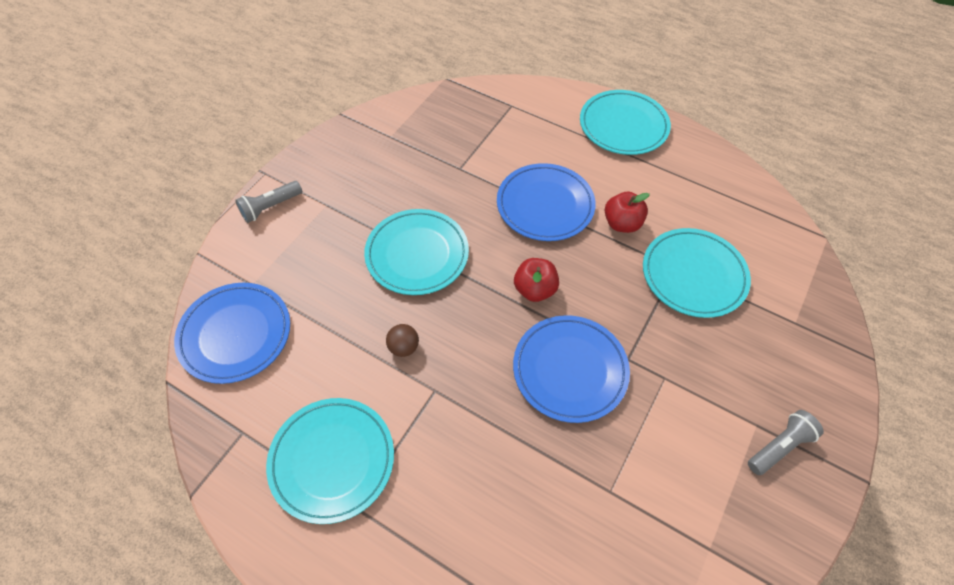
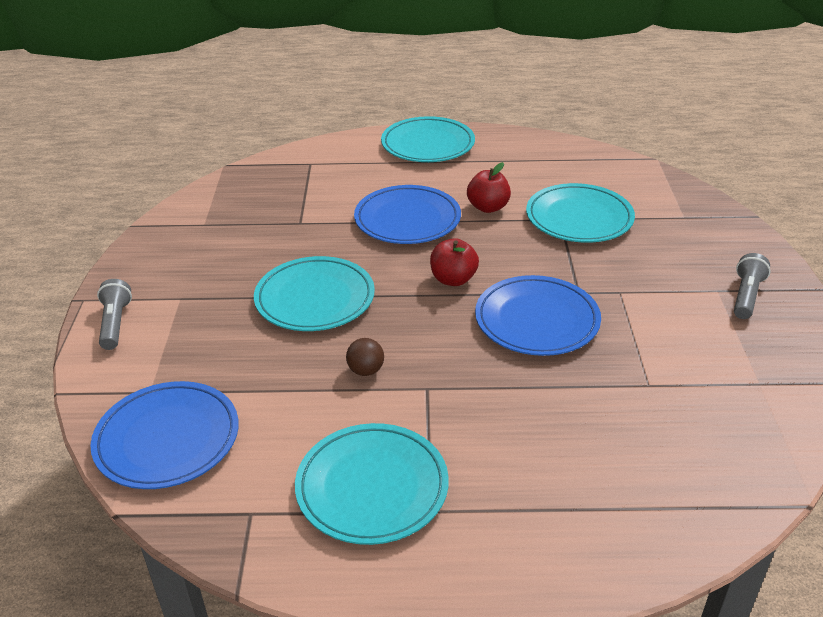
camera: 30 degrees left, 20 degrees down
grey flashlight [235,181,302,223] -> grey flashlight turned 150 degrees clockwise [97,279,132,350]

